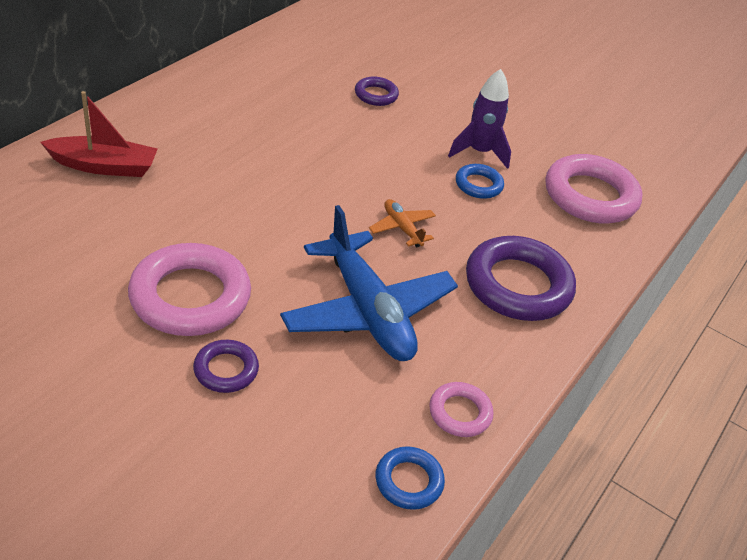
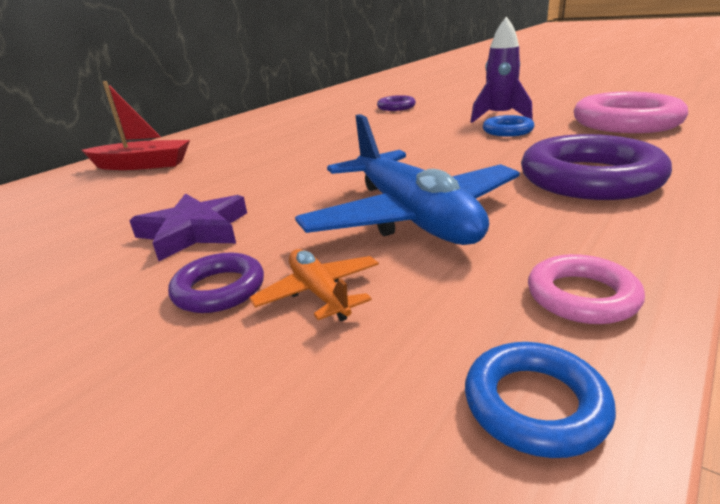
camera: 10 degrees right, 15 degrees down
pink ring [128,243,251,336] -> purple star [129,193,247,261]
orange plane [369,199,436,247] -> orange plane moved to [249,249,379,321]

